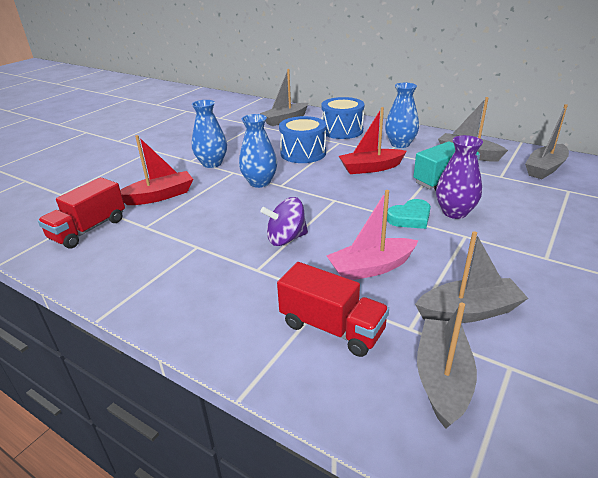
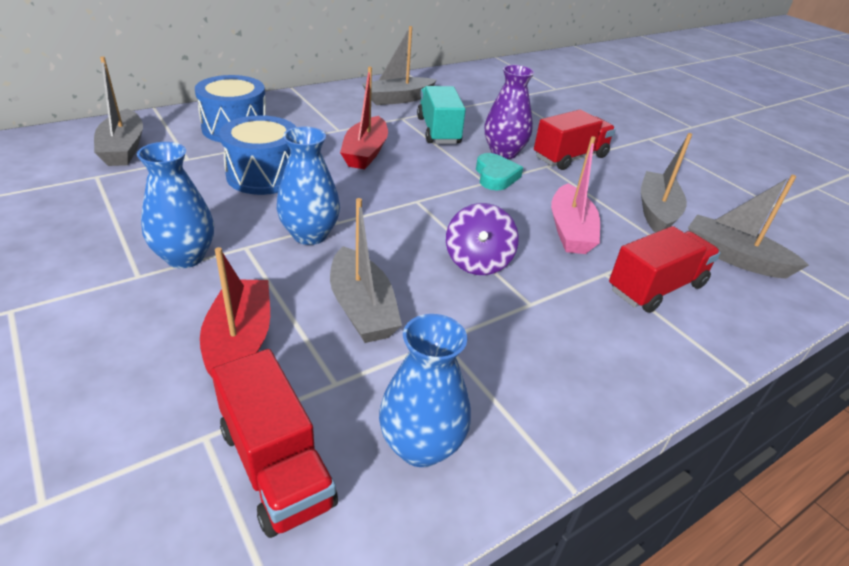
camera: 70 degrees left, 5 degrees up
blue vase [385,83,419,148] -> blue vase moved to [379,314,471,467]
grey boat [525,104,569,179] -> grey boat moved to [330,198,402,343]
none -> red truck [534,110,616,170]

